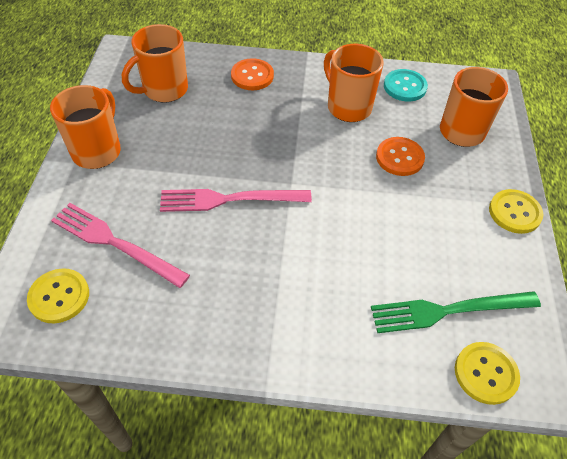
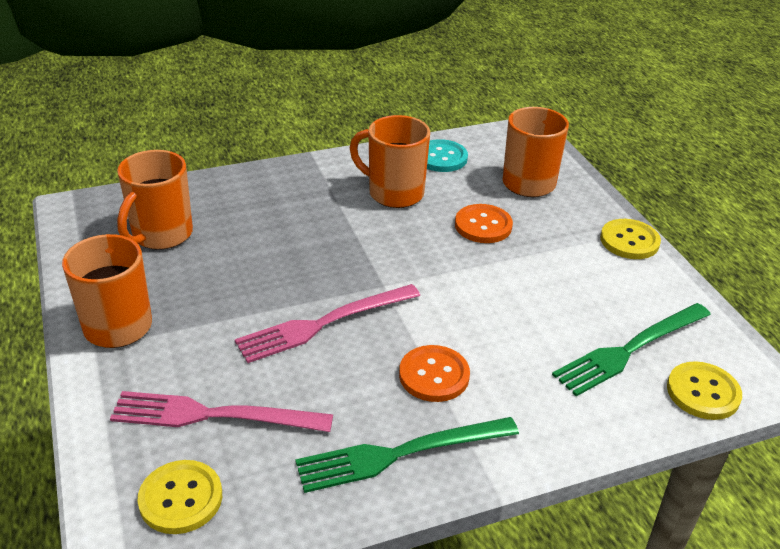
camera: 25 degrees left, 15 degrees down
orange button [231,58,274,90] -> orange button moved to [399,345,470,402]
none -> green fork [295,417,519,493]

